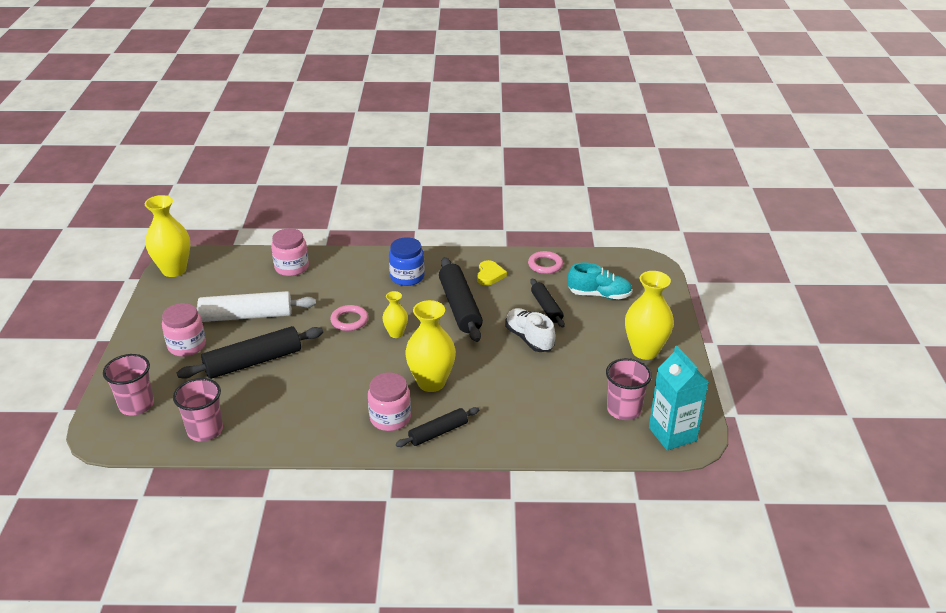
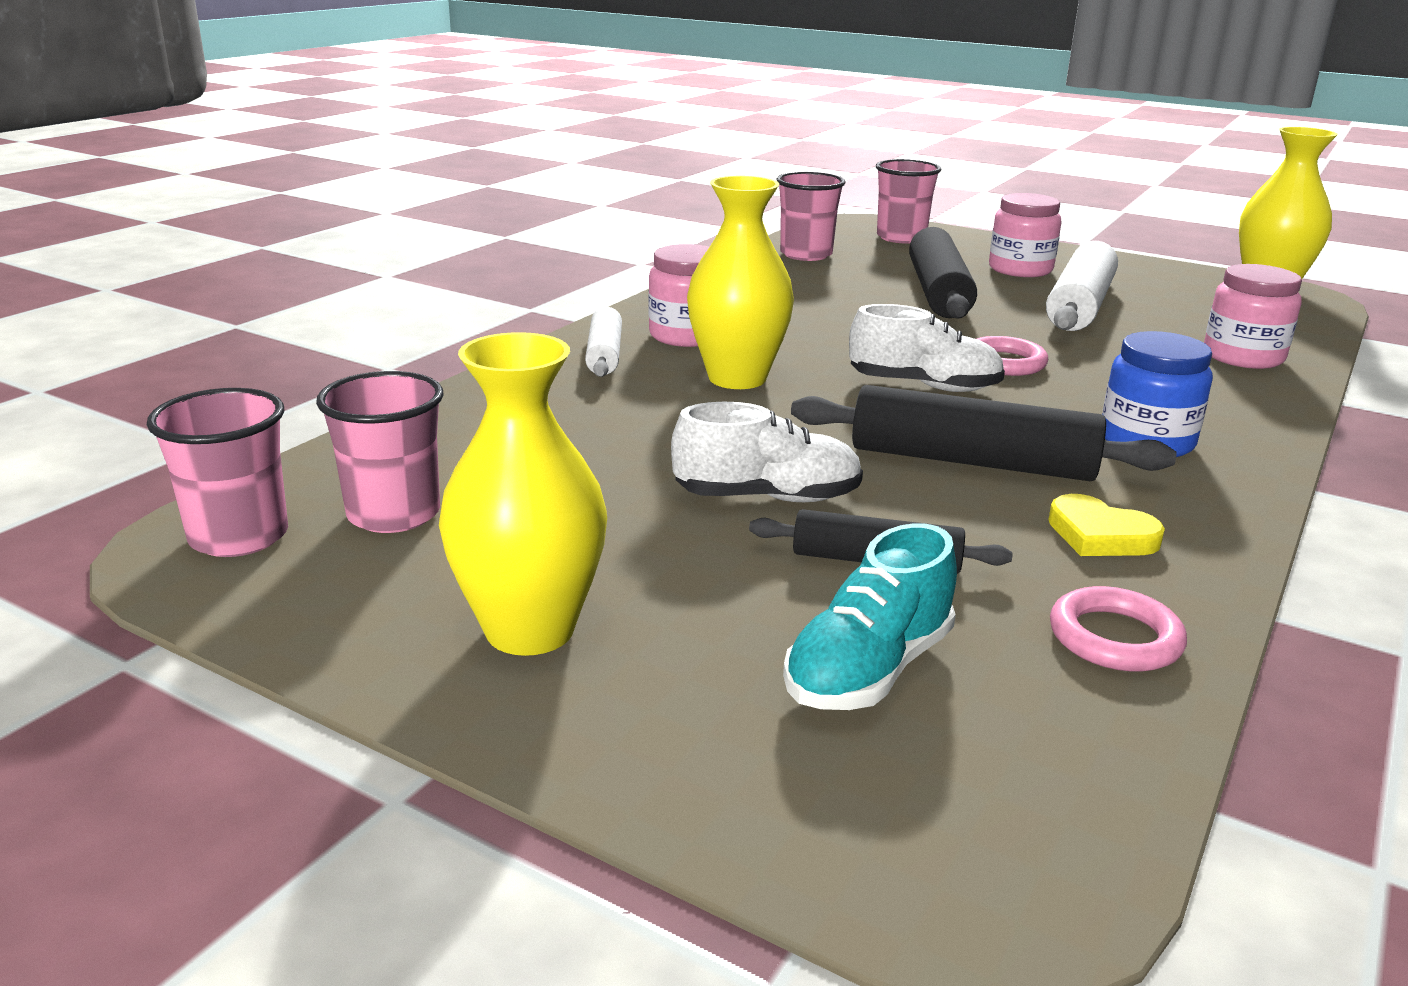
camera: 120 degrees right, 10 degrees down
yellow vase [382,291,408,338] -> white shoe [849,304,1005,392]
black rolling pin [396,407,479,447] -> white rolling pin [585,307,622,377]
turquoise carton [649,346,709,450] -> pink cup [147,388,288,557]

